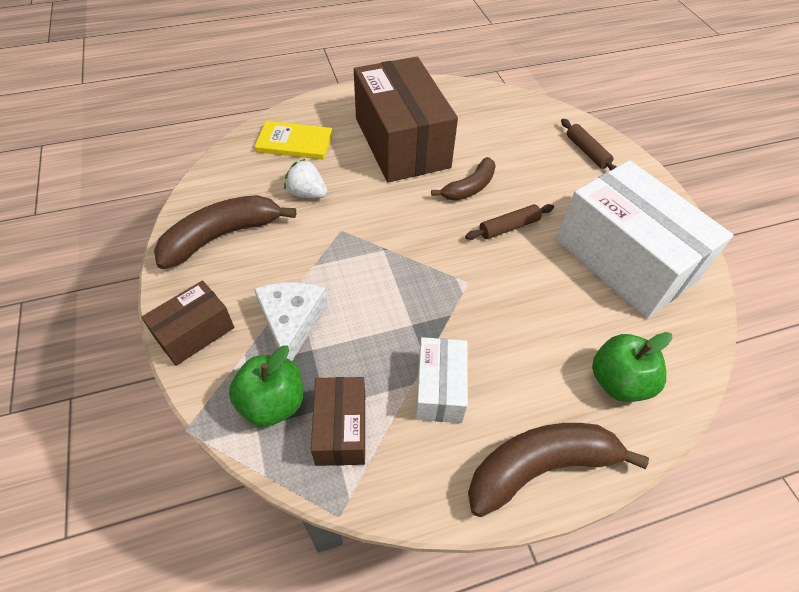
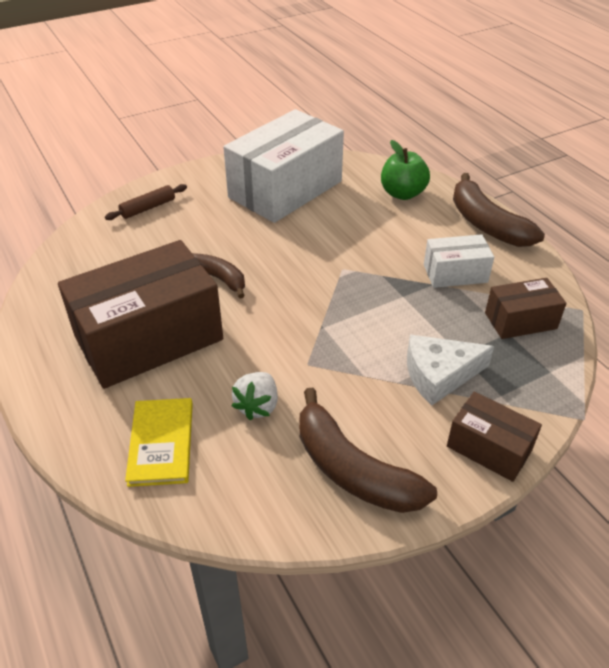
camera: 100 degrees left, 10 degrees down
green apple [229,345,303,427] -> none
brown rolling pin [465,204,554,240] -> none

